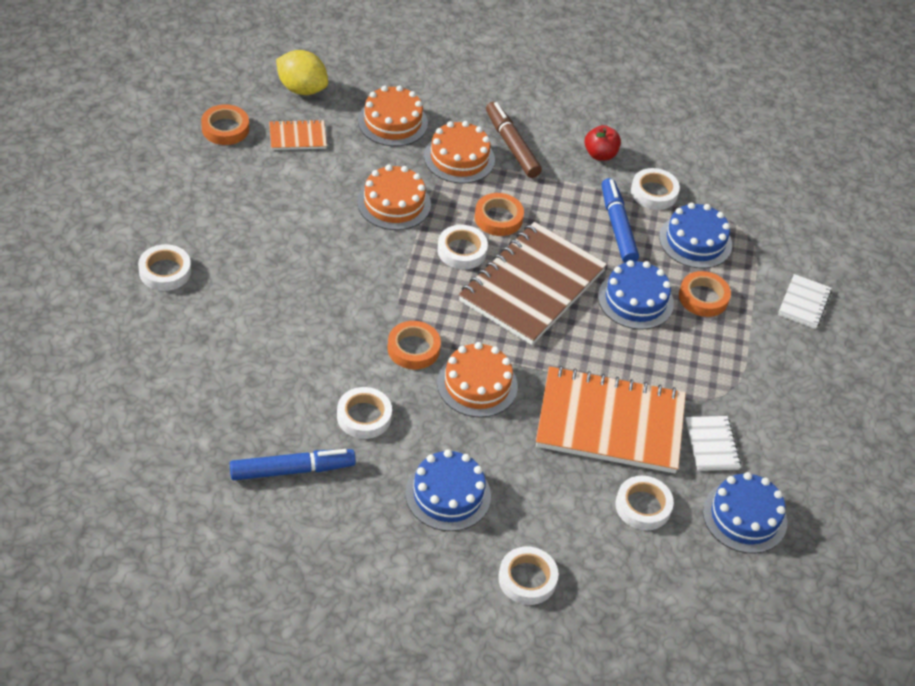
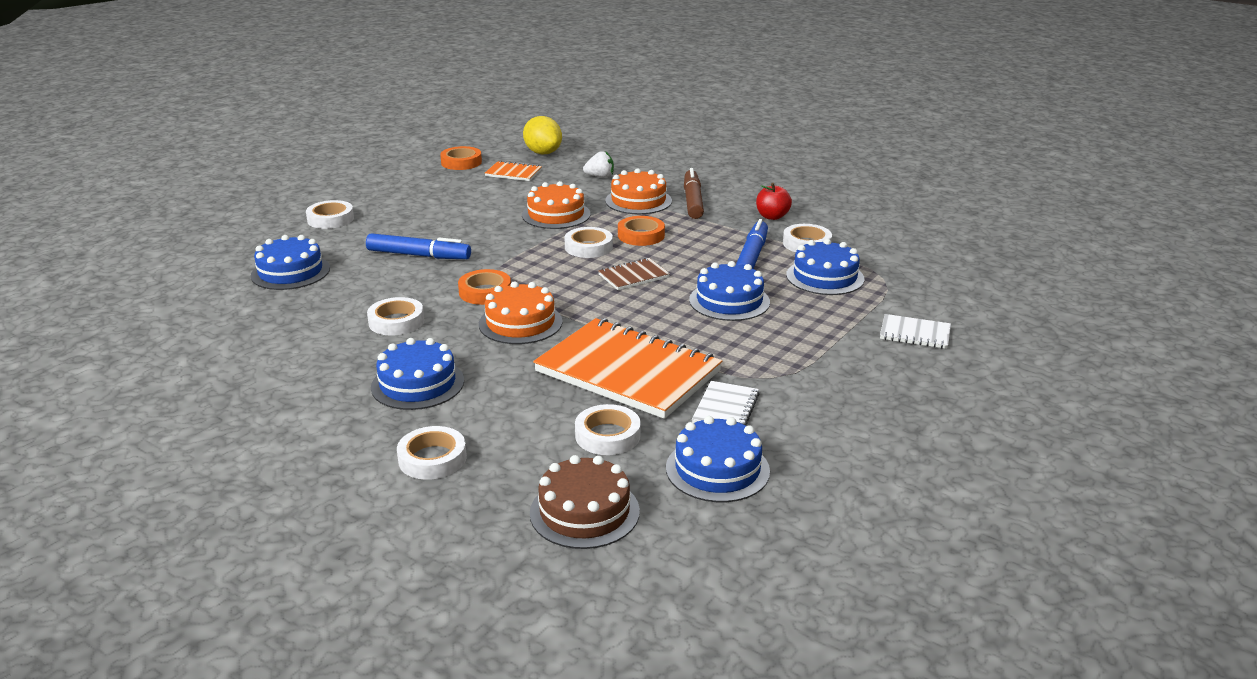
camera: 30 degrees right, 20 degrees down
blue marker [230,449,356,480] -> blue marker moved to [366,233,471,259]
orange cake [358,85,428,146] -> white strawberry [583,151,614,178]
brown notebook [459,222,607,345] -> brown notebook [598,258,670,290], size x0.45
orange tape [679,271,731,317] -> none
white notebook [778,274,832,329] -> white notebook turned 60 degrees clockwise [880,314,951,349]
none -> blue cake [251,235,330,290]
none -> brown cake [530,455,640,549]

